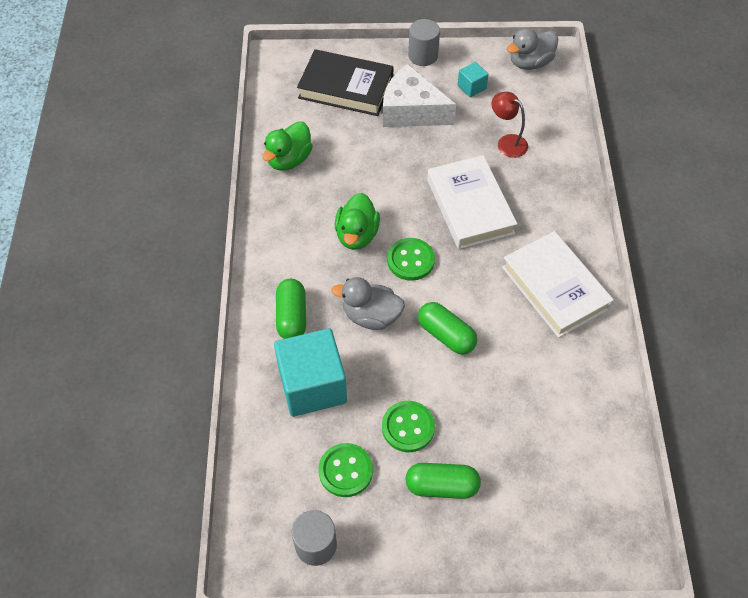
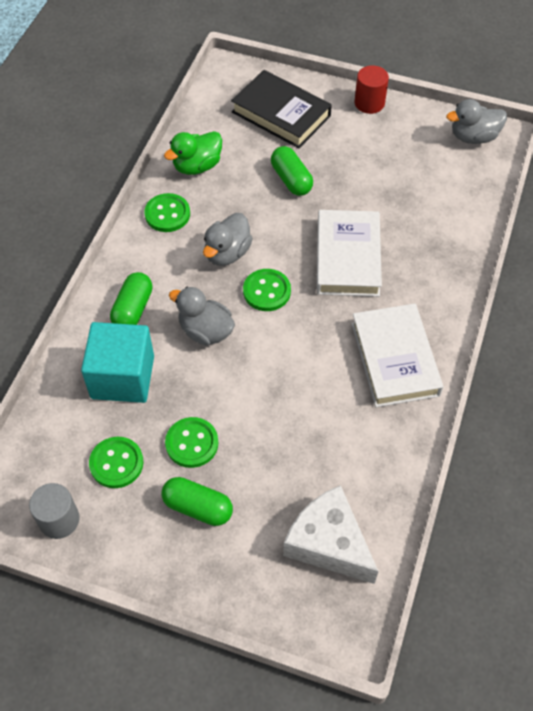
camera: 20 degrees right, 0 degrees up
green duck [335,193,380,250] -> grey duck [203,213,253,266]
white cheese [383,64,456,127] -> white cheese moved to [283,485,378,584]
grey cylinder [408,19,440,66] -> red cylinder [355,65,389,114]
green capsule [418,302,477,355] -> green capsule moved to [271,146,313,196]
turquoise cube [457,62,489,98] -> none
red lamp [492,92,528,158] -> none
none -> green button [144,193,190,232]

